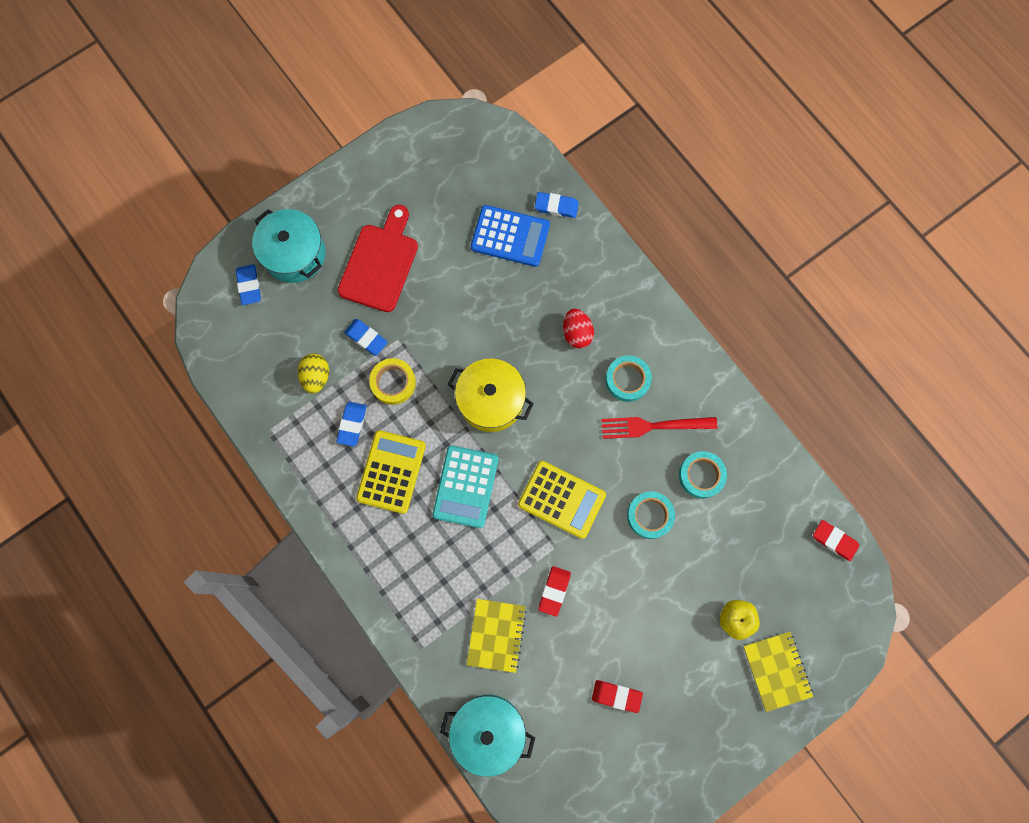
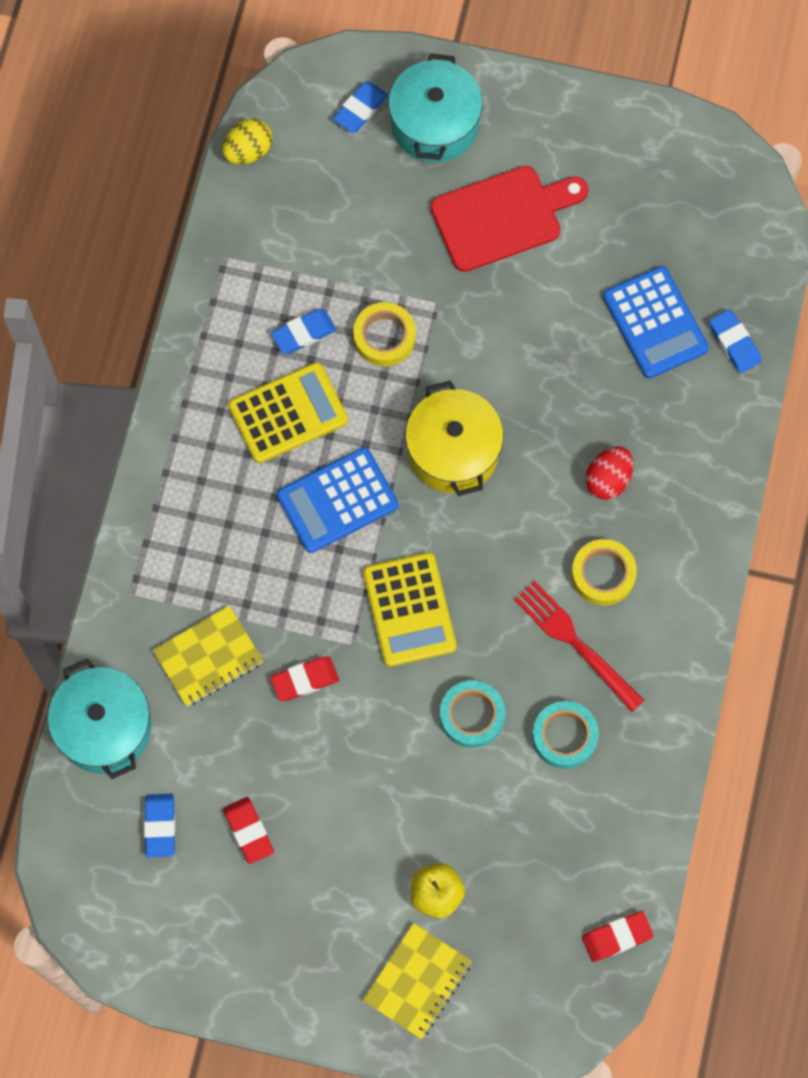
camera: 50 degrees right, 5 degrees down
yellow egg [298,354,329,394] -> yellow egg moved to [222,118,272,165]
blue eraser [344,319,388,356] -> blue eraser moved to [144,794,175,857]
turquoise calculator [432,445,498,528] -> blue calculator [277,447,398,553]
turquoise tape [605,355,652,402] -> yellow tape [571,539,637,606]
red eraser [813,520,859,561] -> red eraser turned 75 degrees clockwise [582,911,653,962]

